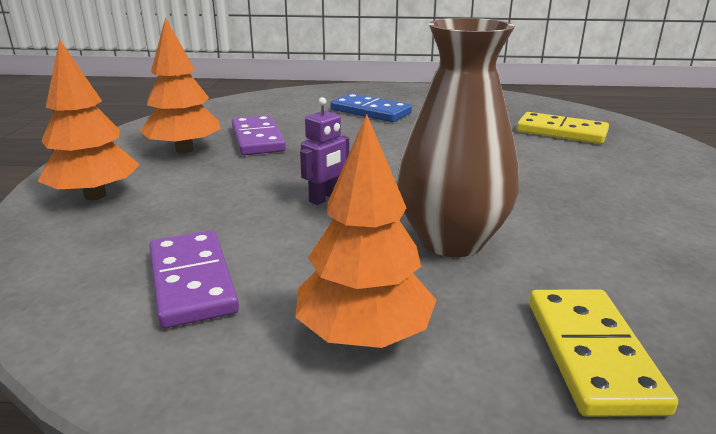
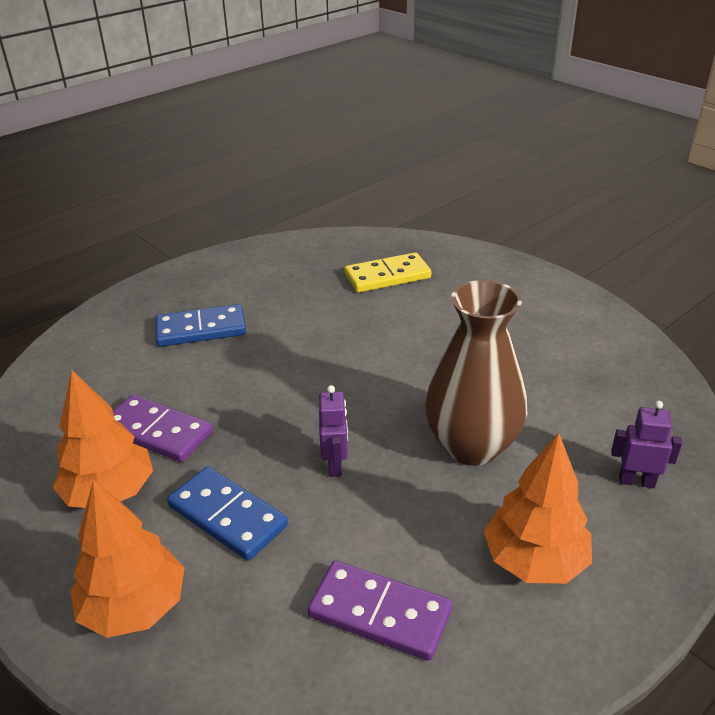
camera: 45 degrees left, 10 degrees up
yellow domino [529,289,678,417] -> purple robot [611,401,682,488]
none -> blue domino [167,467,288,560]

